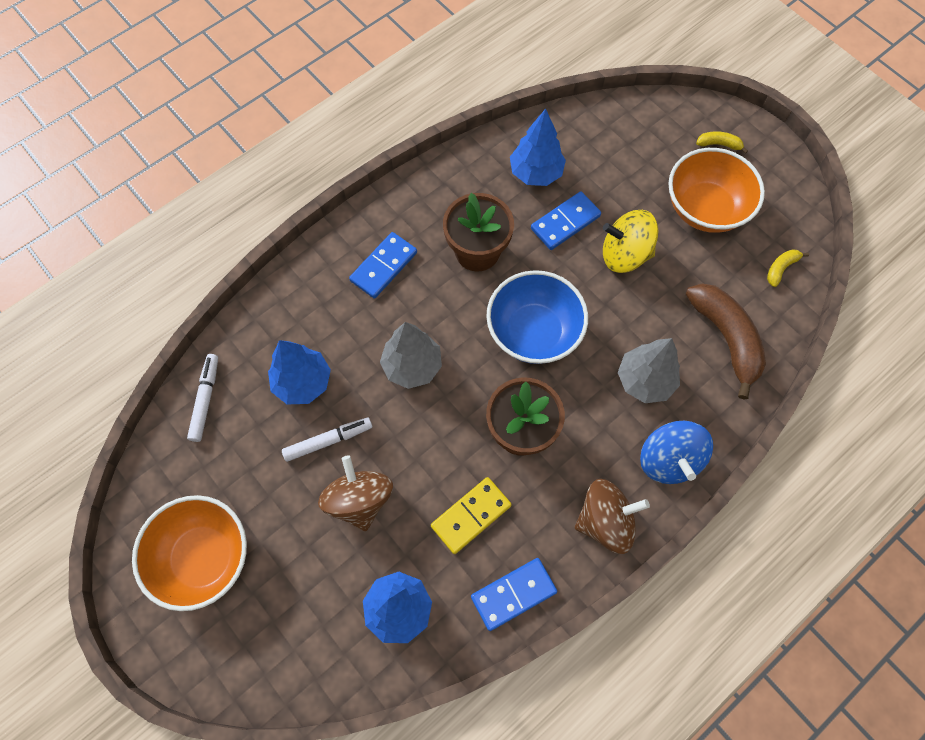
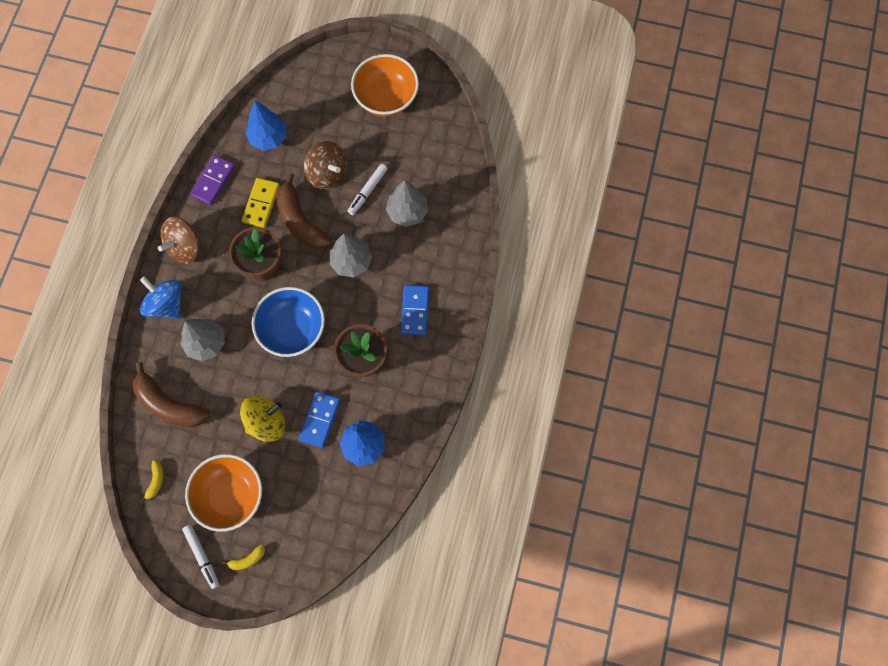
camera: 145 degrees right, 5 degrees up
white marker [187,354,218,442] -> white marker moved to [182,525,219,589]
blue tree [268,340,331,404] -> grey tree [386,180,428,227]
blue domino [471,558,557,631] -> purple domino [190,155,235,205]
none -> brown banana [276,173,331,249]

